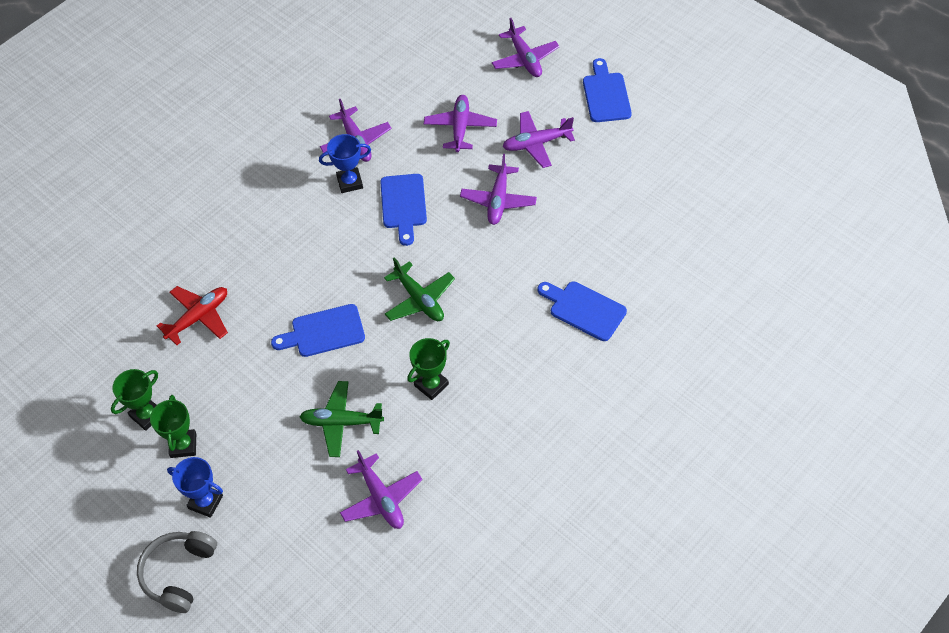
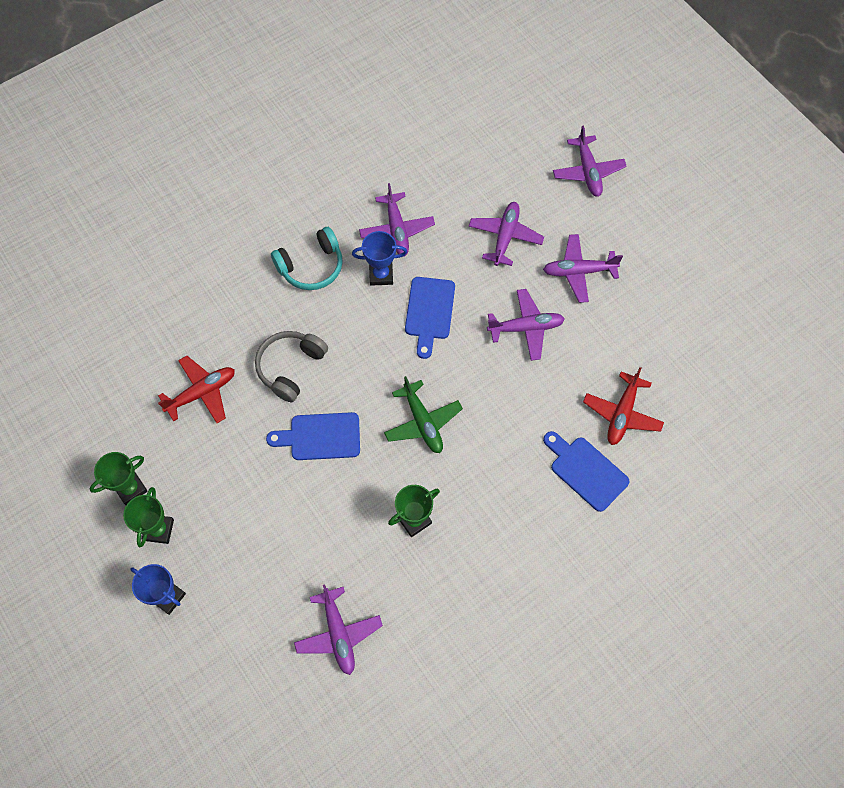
camera: 10 degrees right, 10 degrees up
grey headphones [137,531,217,613] -> grey headphones moved to [255,331,328,402]
green plane [299,381,384,457] -> none
purple plane [460,154,537,225] -> purple plane turned 120 degrees counterclockwise [487,289,565,361]
blue cutting board [583,58,632,122] -> none
none -> turquoise headphones [271,227,343,290]
none -> red plane [583,367,664,445]

